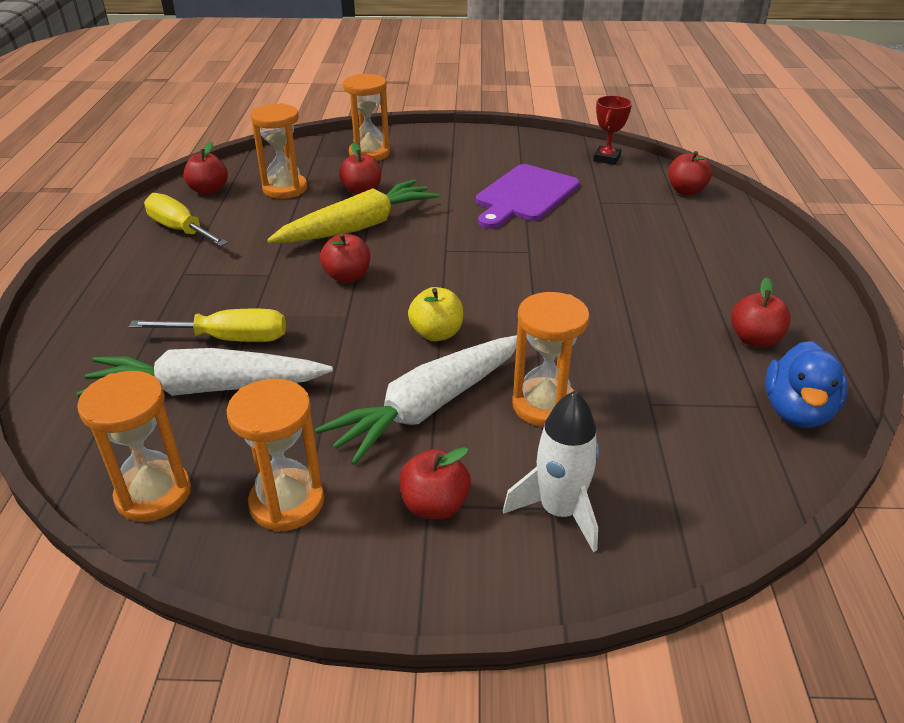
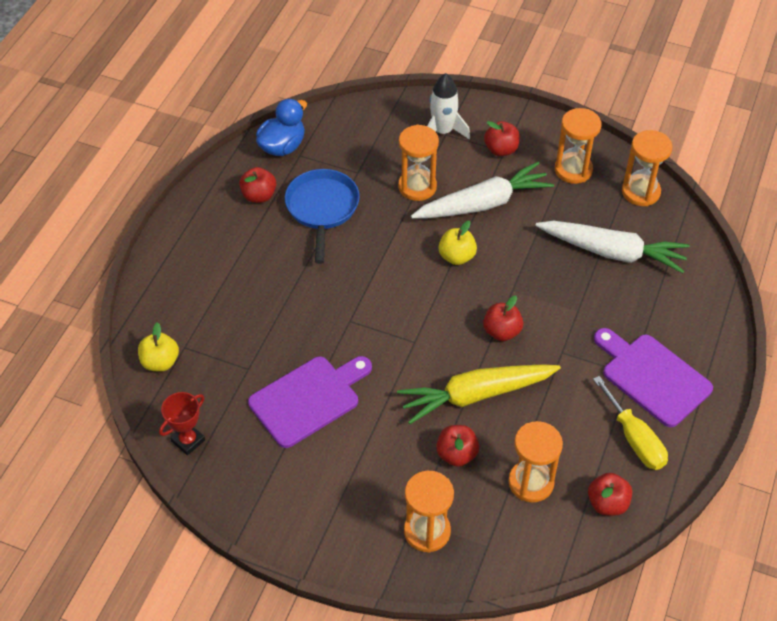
camera: 160 degrees left, 15 degrees up
yellow screwdriver [129,309,286,342] -> none
red apple [668,151,712,195] -> yellow apple [138,322,179,372]
none -> blue pan [285,169,360,264]
none -> purple cutting board [594,328,713,427]

